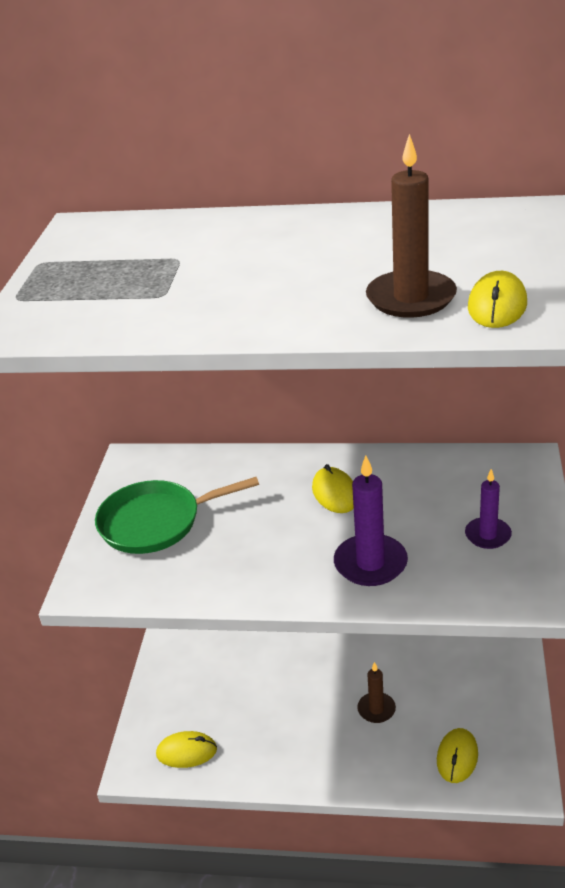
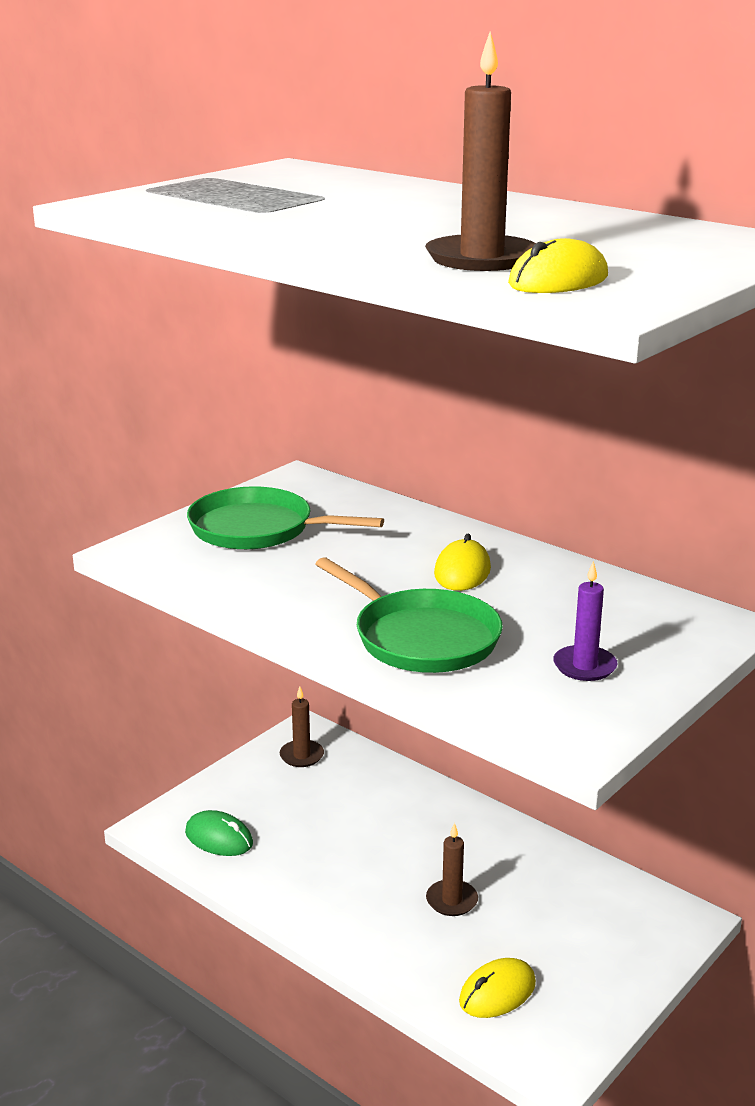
camera: 30 degrees right, 10 degrees down
yellow mouse [156,731,217,768] -> green mouse [185,810,253,856]
purple candle [334,455,408,586] -> green pan [316,557,503,673]
none -> brown candle [280,686,324,767]

